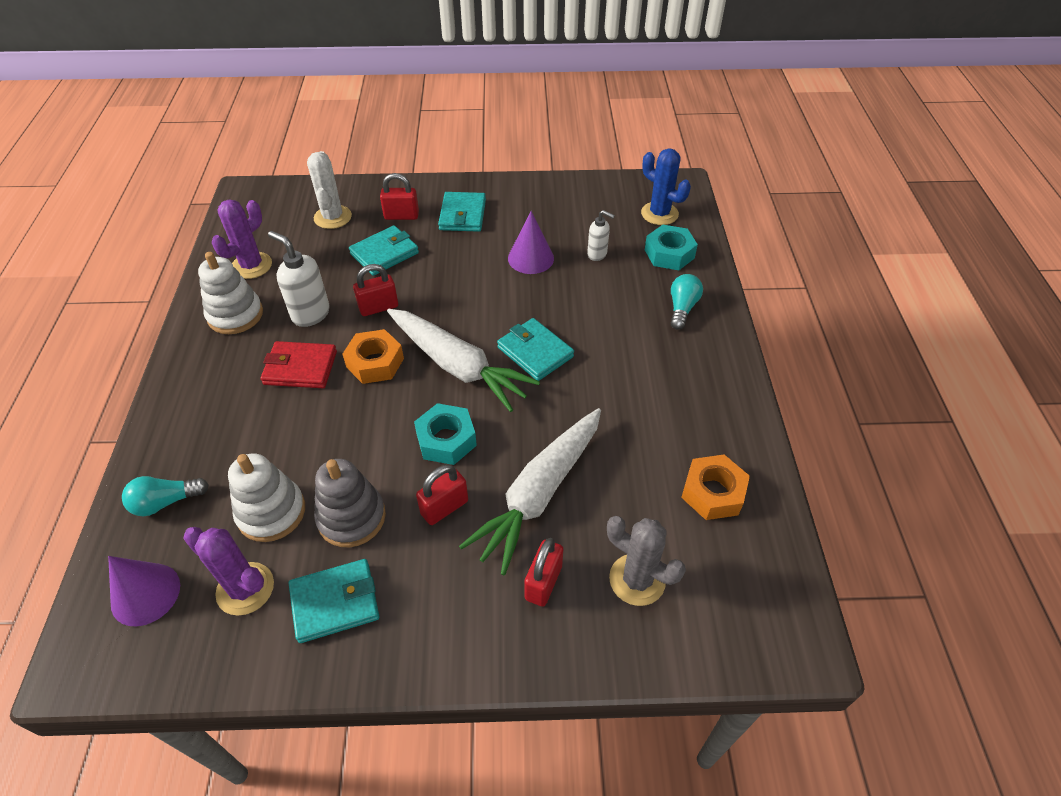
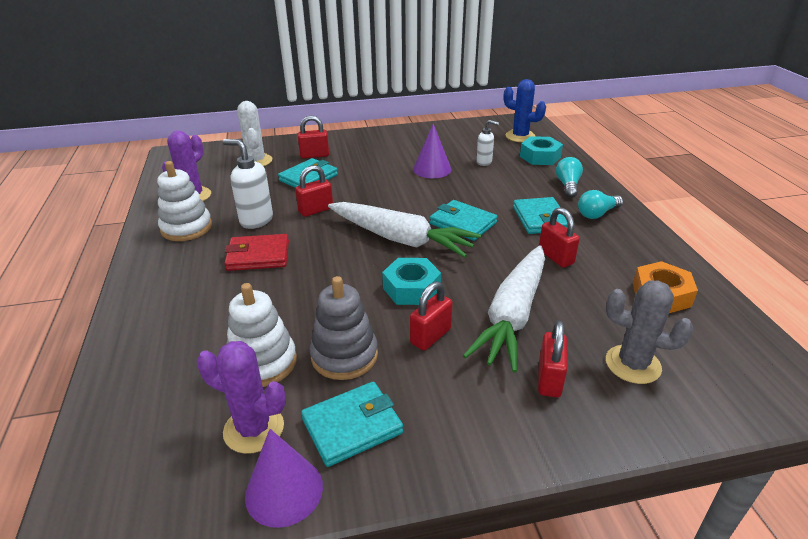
camera: 10 degrees left, 15 degrees down
purple cone [108,556,180,626] -> purple cone moved to [245,429,323,528]
turquoise light bulb [122,476,209,516] -> turquoise light bulb moved to [578,190,623,219]
orange nut [343,329,404,384] -> none
turquoise wallet [438,192,486,232] -> turquoise wallet moved to [513,197,568,234]
none -> red padlock [539,207,580,267]

